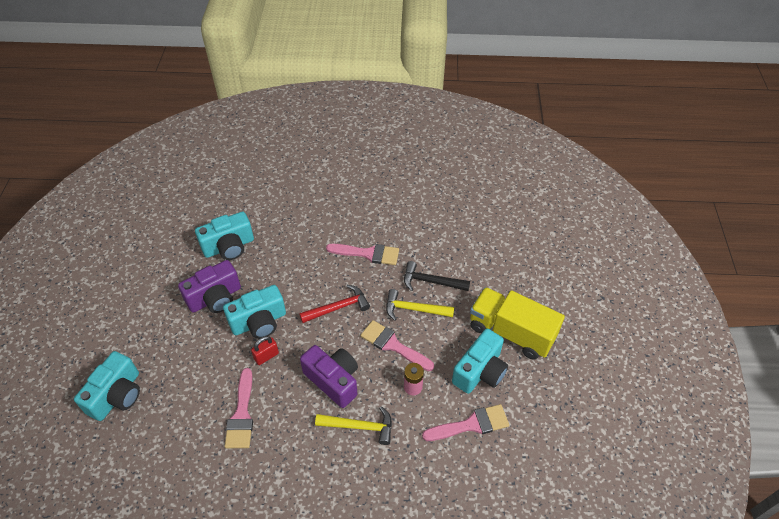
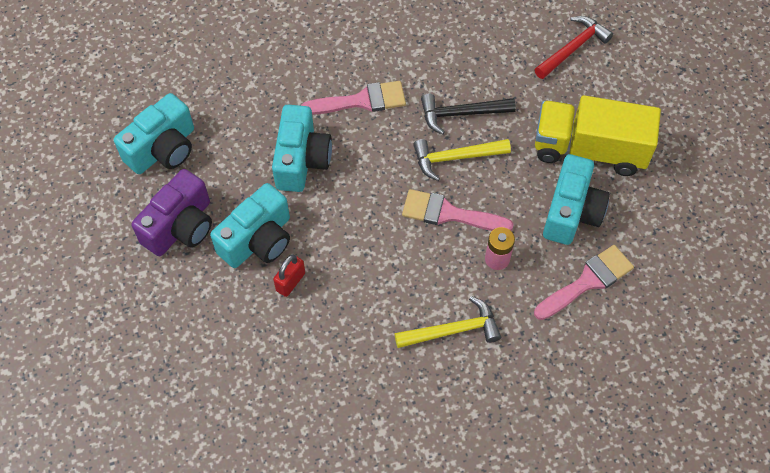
camera: 20 degrees left, 10 degrees up
turquoise camera [74,351,140,421] -> turquoise camera moved to [272,105,332,192]
pink brush [225,368,253,448] -> none
red hammer [299,285,370,323] -> red hammer moved to [534,16,613,79]
purple camera [300,345,358,408] -> none

